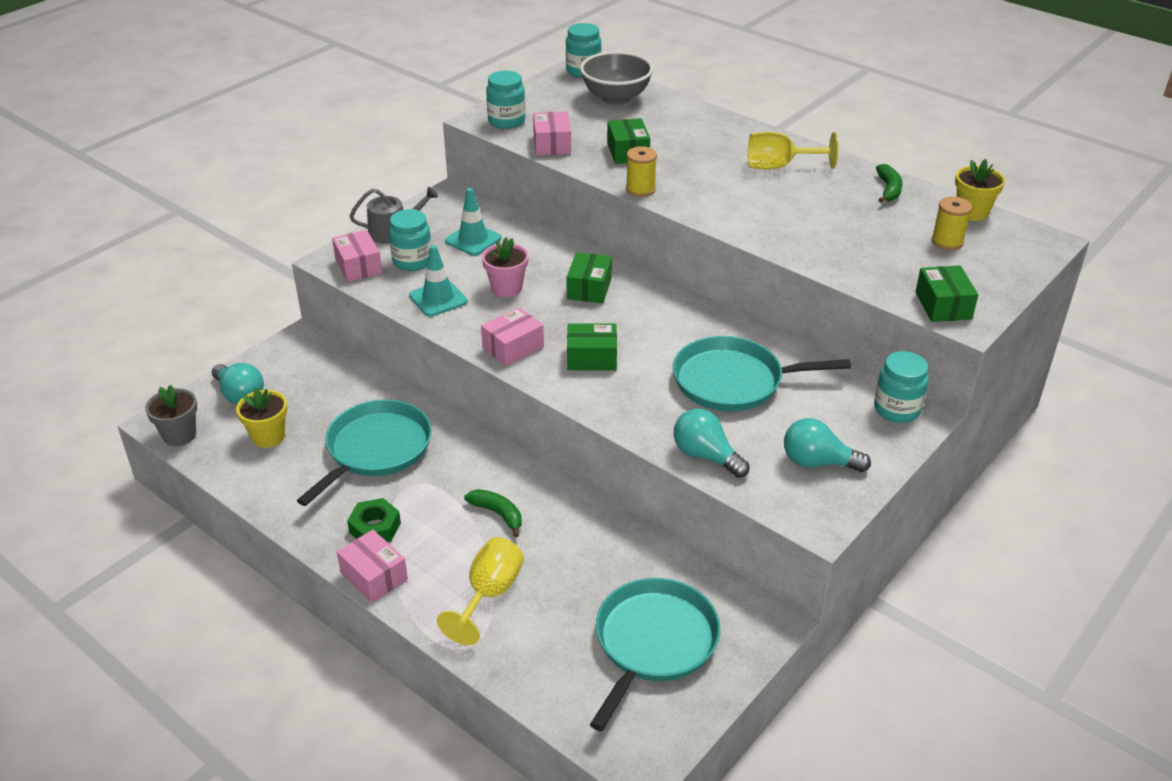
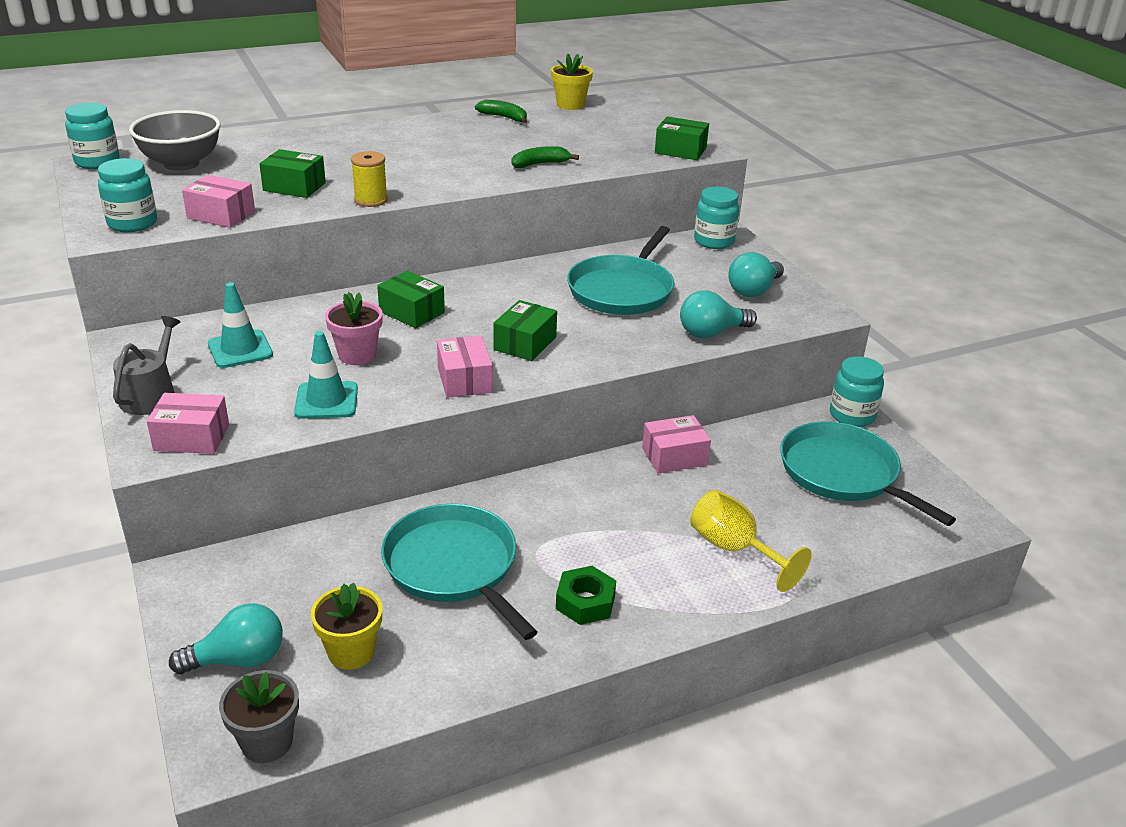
camera: 65 degrees left, 5 degrees down
pink box [337,530,408,603] -> pink box moved to [642,415,711,474]
turquoise jar [389,209,432,271] -> turquoise jar moved to [830,356,884,427]
green banana [464,489,522,537] -> green banana moved to [512,146,579,168]
yellow goblet [748,132,839,170] -> none
yellow spool [931,196,972,250] -> none

